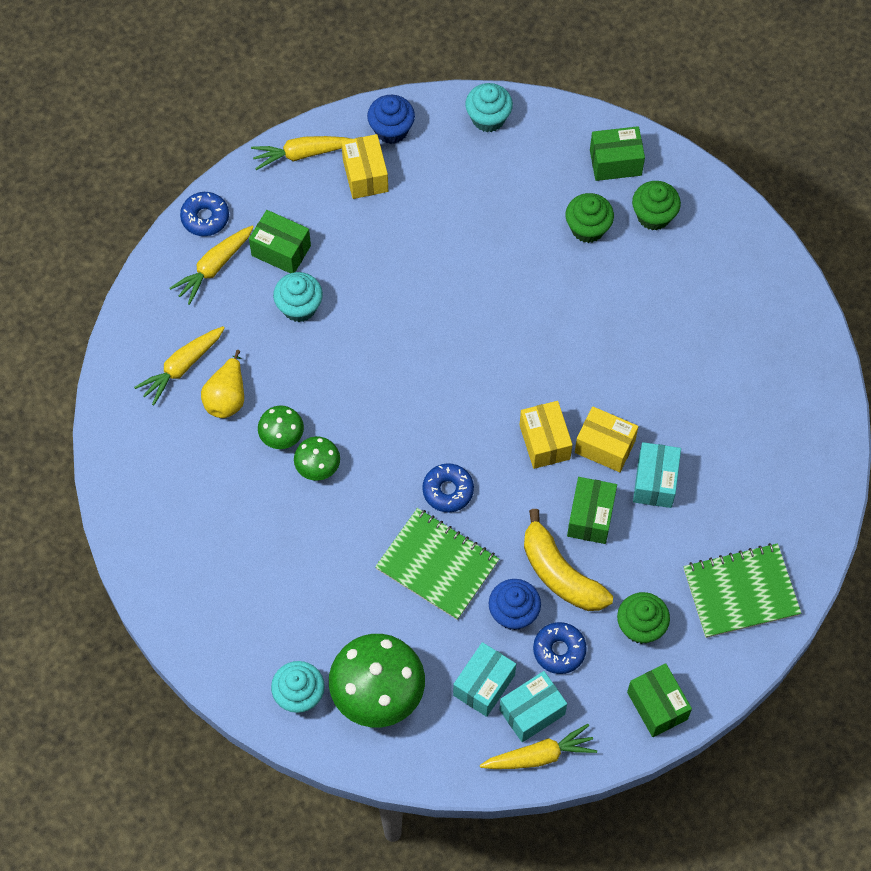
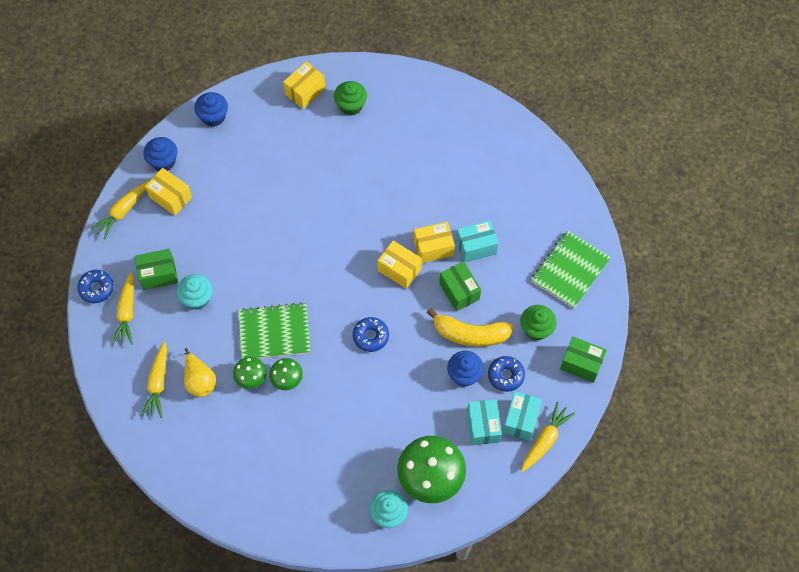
camera: 40 degrees left, 0 degrees up
green notebook [375,508,499,620] -> green notebook moved to [238,302,311,359]
turquoise cupcake [465,83,513,132] -> blue cupcake [194,92,228,127]
green cupcake [566,193,614,243] -> none
green box [590,126,645,181] -> yellow box [283,61,326,109]
turquoise box [633,442,681,508] -> turquoise box turned 75 degrees counterclockwise [456,220,499,262]

